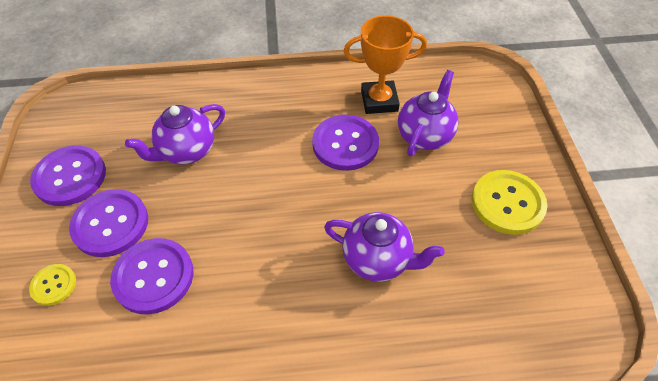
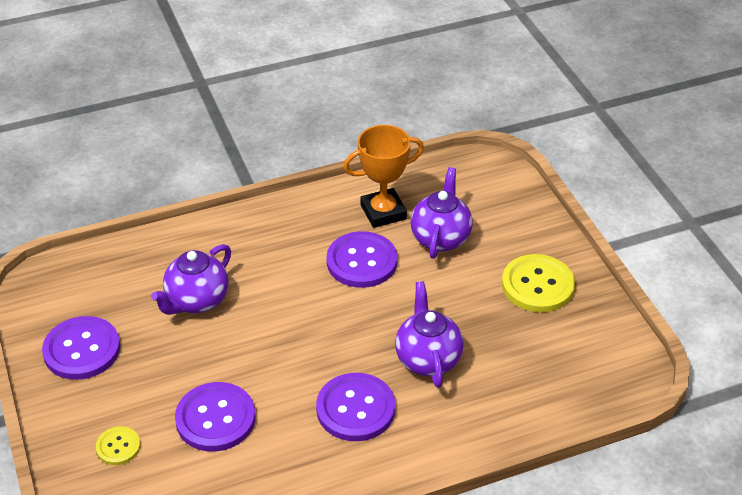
camera: 15 degrees left, 10 degrees down
purple button [69,189,148,257] -> purple button moved to [316,373,395,441]
purple teapot [324,212,445,282] -> purple teapot turned 105 degrees counterclockwise [395,281,464,388]

